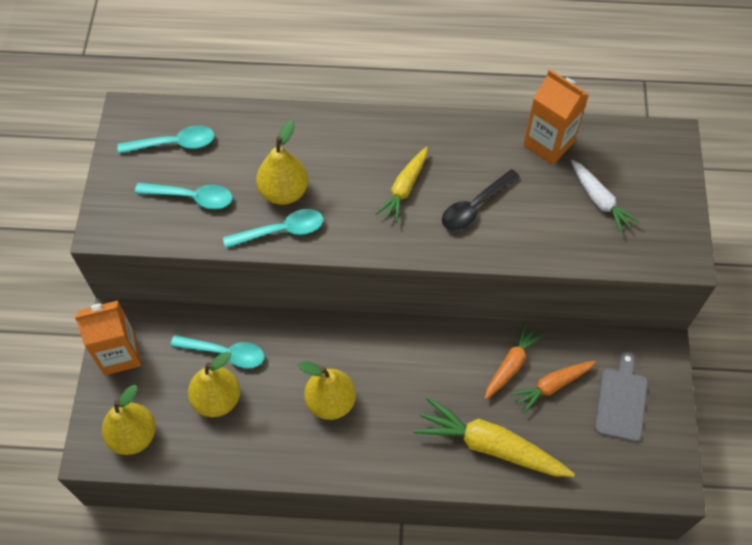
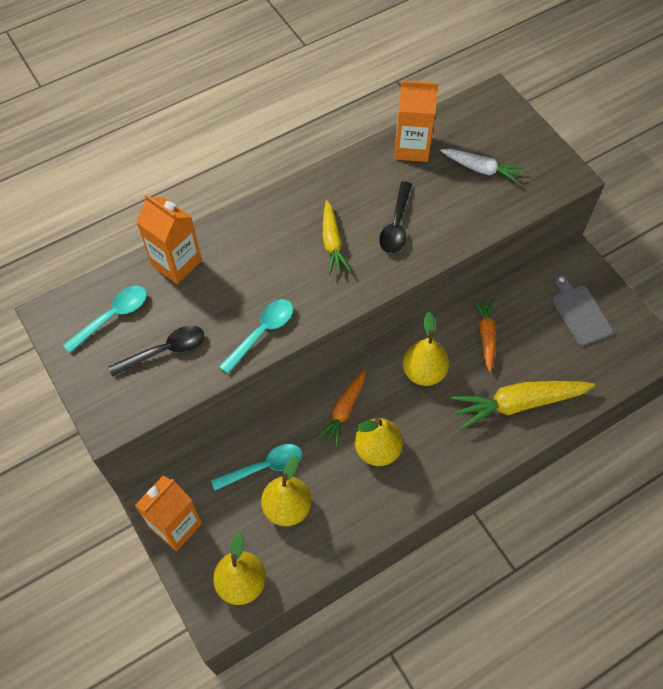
camera: 35 degrees left, 0 degrees up
turquoise spoon [135,183,233,209] -> black spoon [108,326,204,377]
yellow pear [256,120,308,205] -> yellow pear moved to [402,312,449,386]
orange carrot [511,361,596,413] -> orange carrot moved to [317,370,365,447]
none -> orange carton [136,194,202,284]

